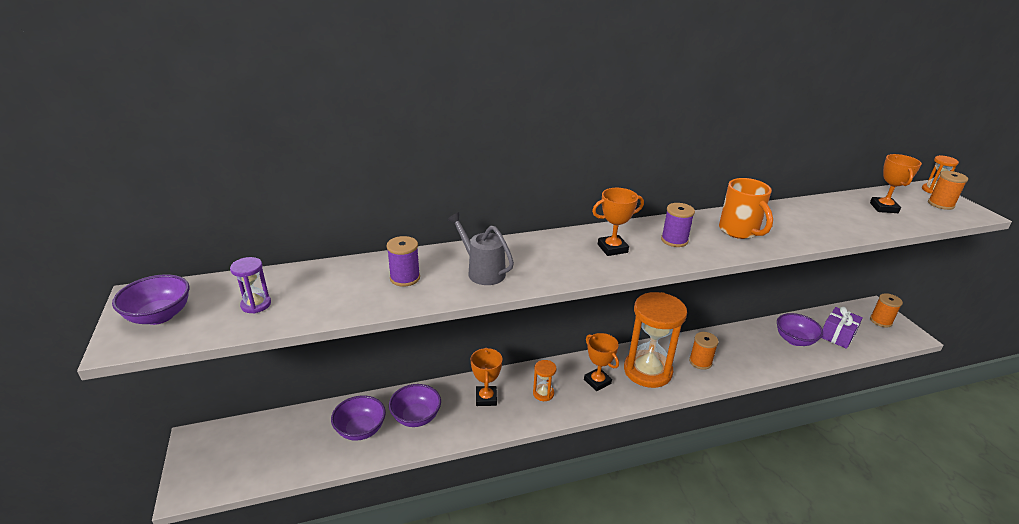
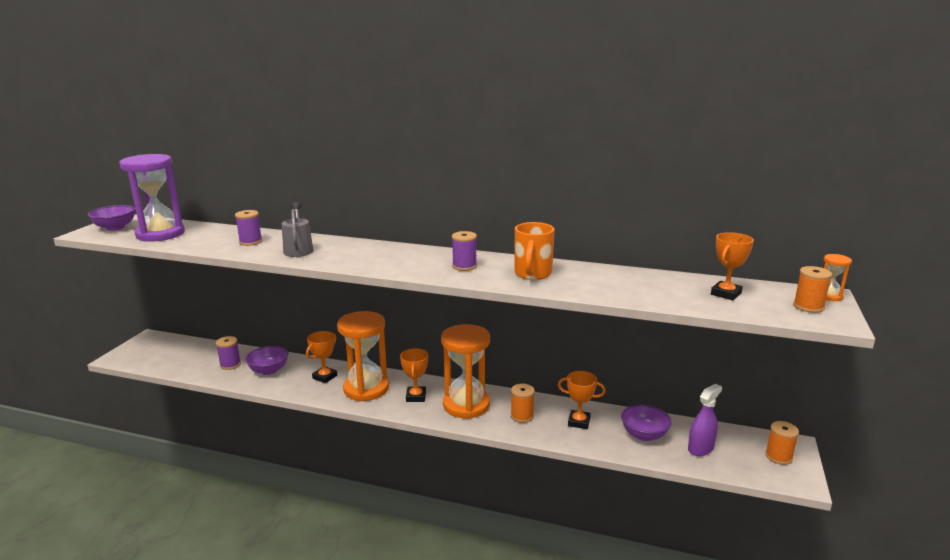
camera: 35 degrees right, 10 degrees down
purple hourglass [230,257,271,313] -> purple hourglass [119,154,185,242], size x2.37
purple bowl [331,395,386,441] -> purple spool [216,336,241,370]
orange hourglass [533,360,557,401] -> orange hourglass [337,311,389,401], size x2.37
orange trophy [592,188,644,256] -> orange trophy moved to [558,371,606,429]
purple gift [822,307,863,349] -> purple spray bottle [688,384,722,456]

